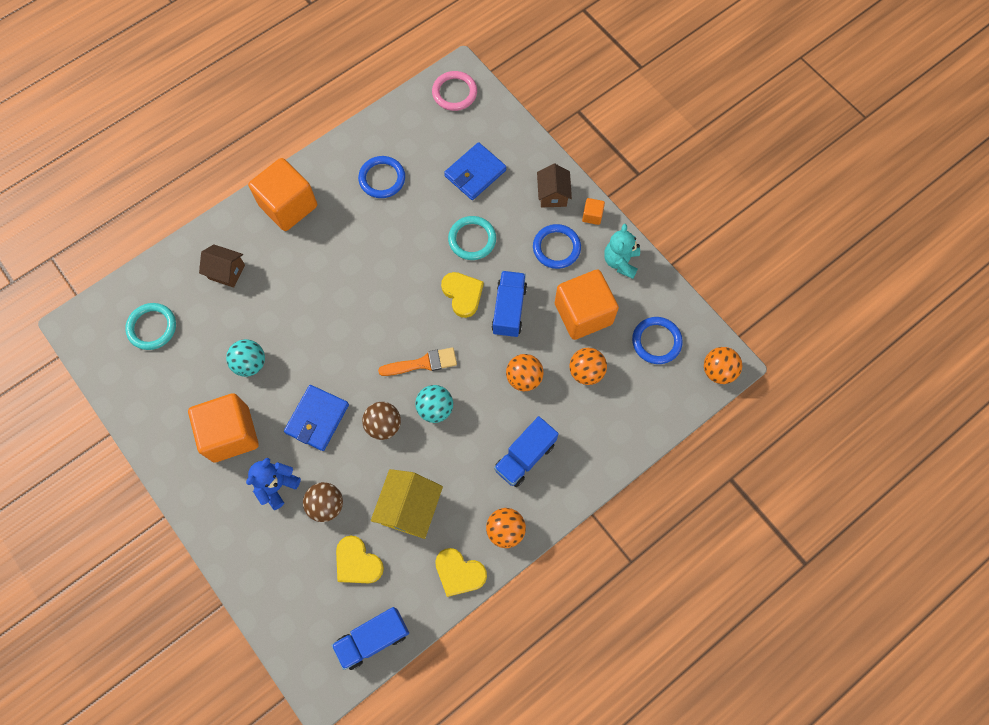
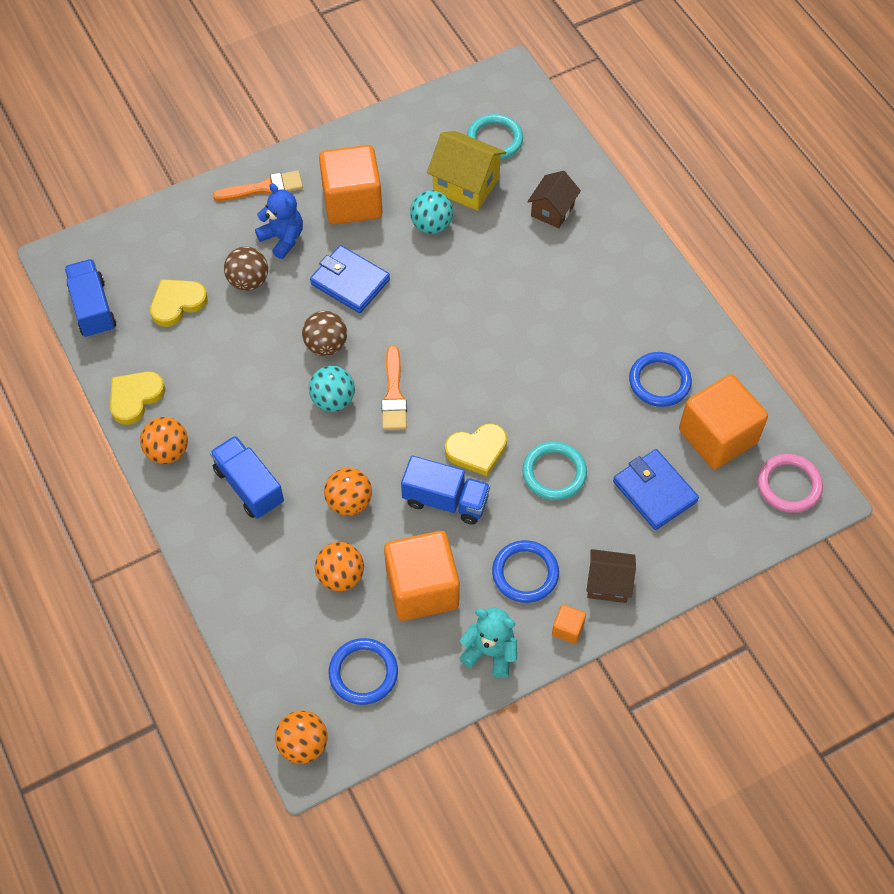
camera: 100 degrees right, 10 degrees down
orange cube [248,158,317,231] -> orange cube moved to [679,374,768,469]
yellow house [371,469,443,539] -> yellow house moved to [427,131,506,211]
none -> orange brush [213,171,303,201]

